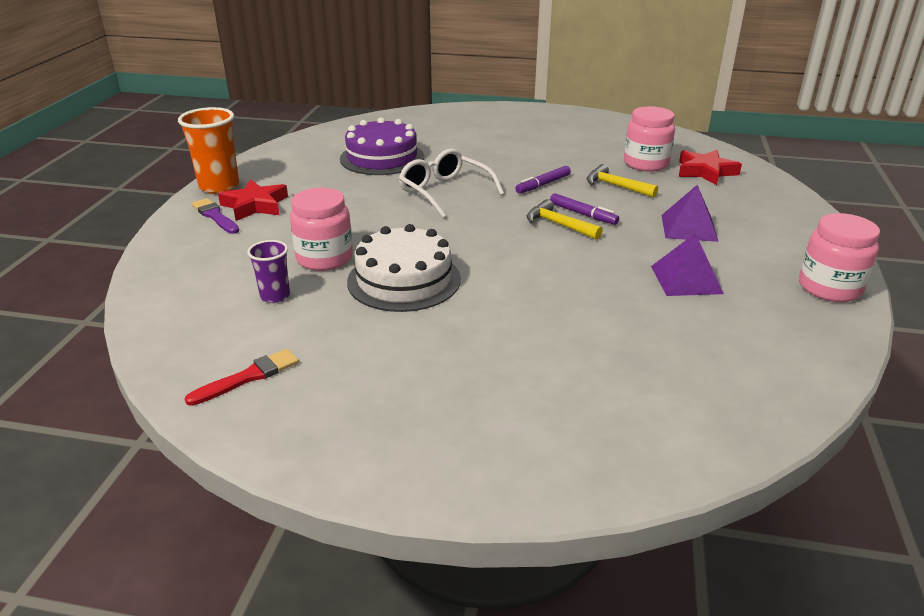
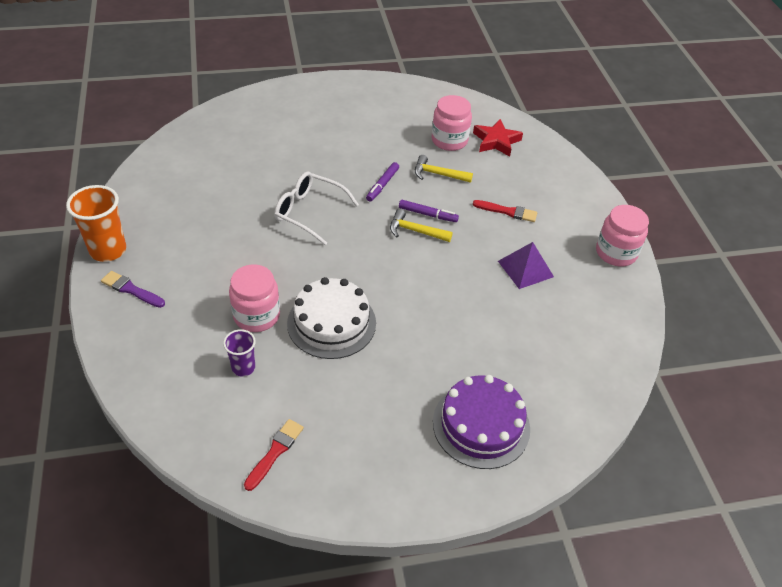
camera: 25 degrees left, 15 degrees up
red star [218,180,288,221] -> none
purple cake [340,117,424,175] -> purple cake moved to [433,375,530,469]
purple pyramid [662,185,719,242] -> red brush [473,200,537,222]

